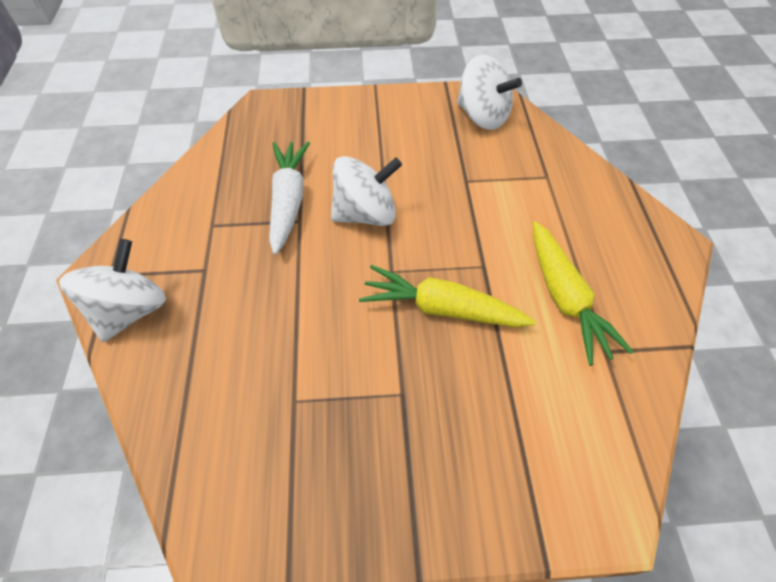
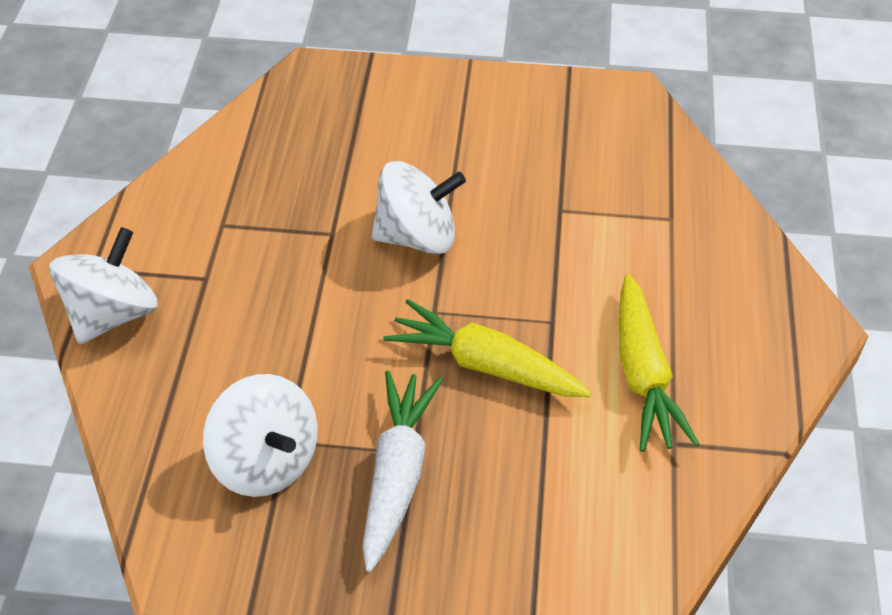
camera: 10 degrees right, 5 degrees down
white carrot [269,142,310,255] -> white carrot moved to [363,370,443,572]
white spinning top [457,55,522,130] -> white spinning top moved to [203,374,318,497]

